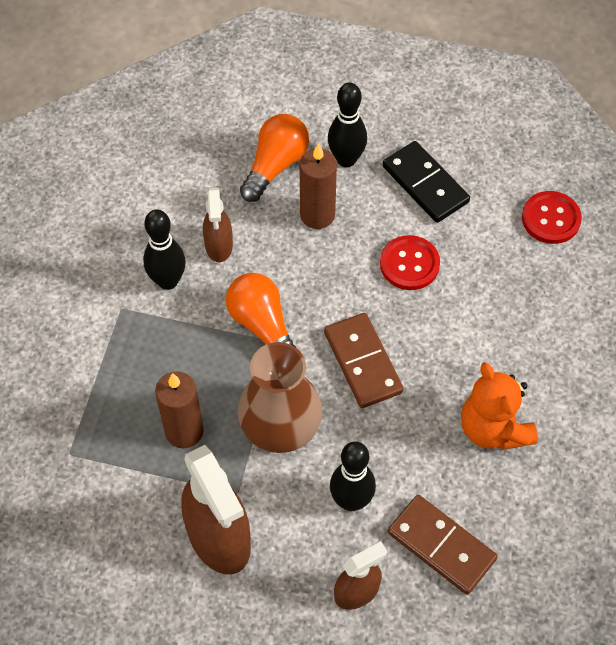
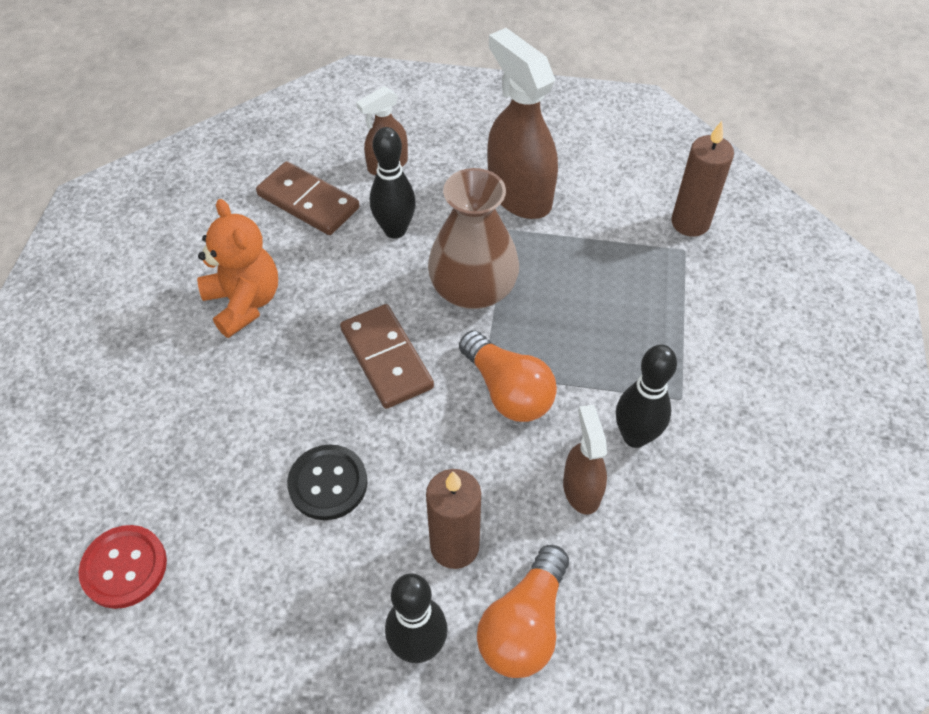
camera: 175 degrees right, 5 degrees down
brown candle [155,372,203,448] -> brown candle moved to [671,121,734,237]
red button [380,235,440,290] -> black button [287,444,367,520]
black domino [383,141,470,223] -> none

